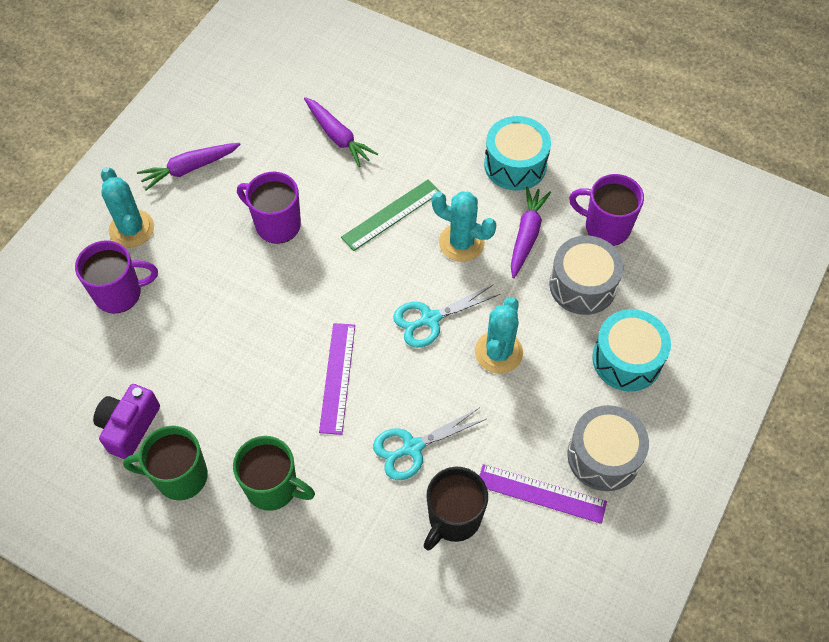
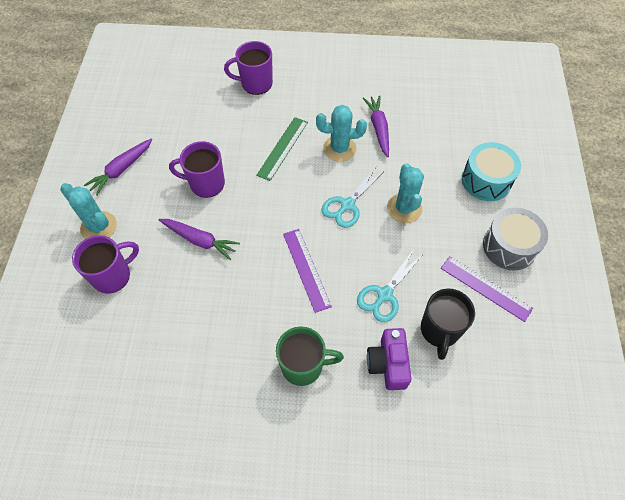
camera: 25 degrees left, 0 degrees up
purple camera [93,384,160,459] -> purple camera moved to [367,328,411,390]
green mug [123,426,208,500] -> none
purple carrot [304,97,378,167] -> purple carrot moved to [159,219,240,260]
purple ruler [479,464,607,524] -> purple ruler turned 45 degrees clockwise [441,256,533,322]
turquoise drum [484,116,551,191] -> none
grey drum [549,235,623,315] -> none
purple mug [569,174,644,246] -> purple mug moved to [224,41,273,95]

